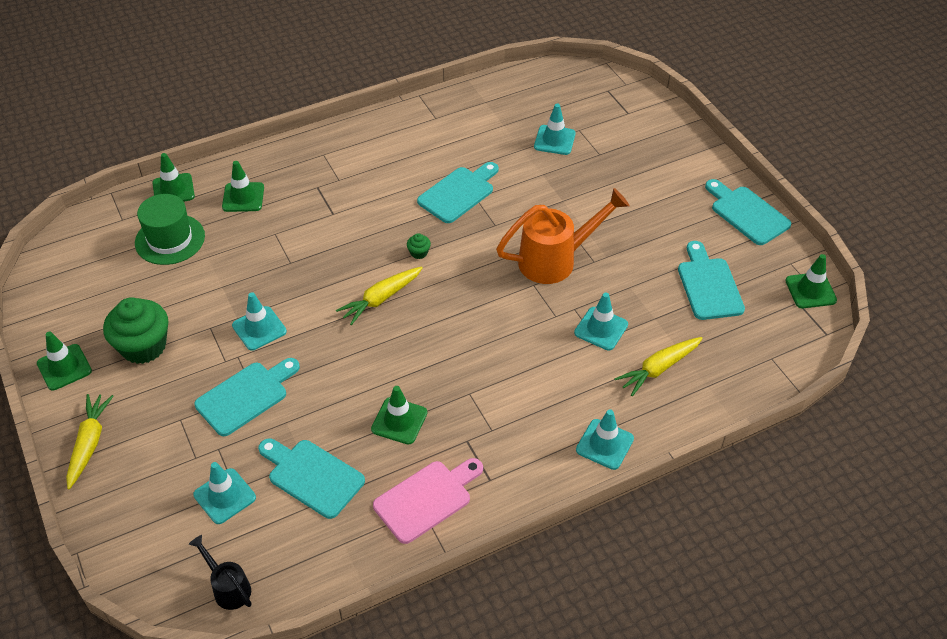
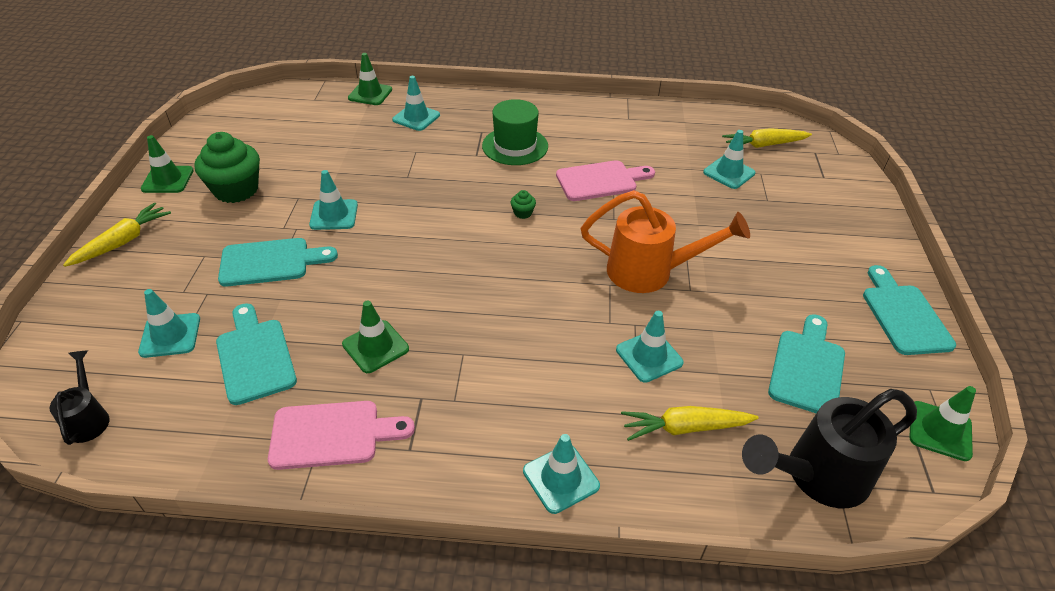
camera: 30 degrees right, 5 degrees down
green hat [135,194,205,265] -> green hat moved to [482,99,548,165]
green traffic cone [222,161,264,212] -> turquoise traffic cone [392,76,440,131]
yellow carrot [336,267,423,325] -> yellow carrot moved to [722,128,812,148]
turquoise cutting board [417,162,499,223] -> pink cutting board [556,160,655,201]
none -> black watering can [742,389,917,509]

